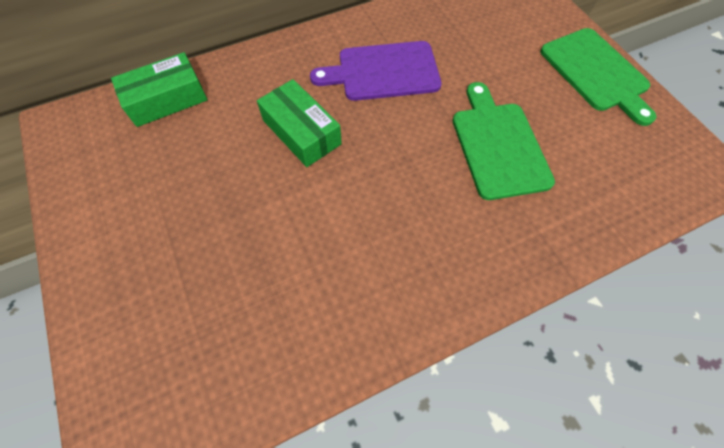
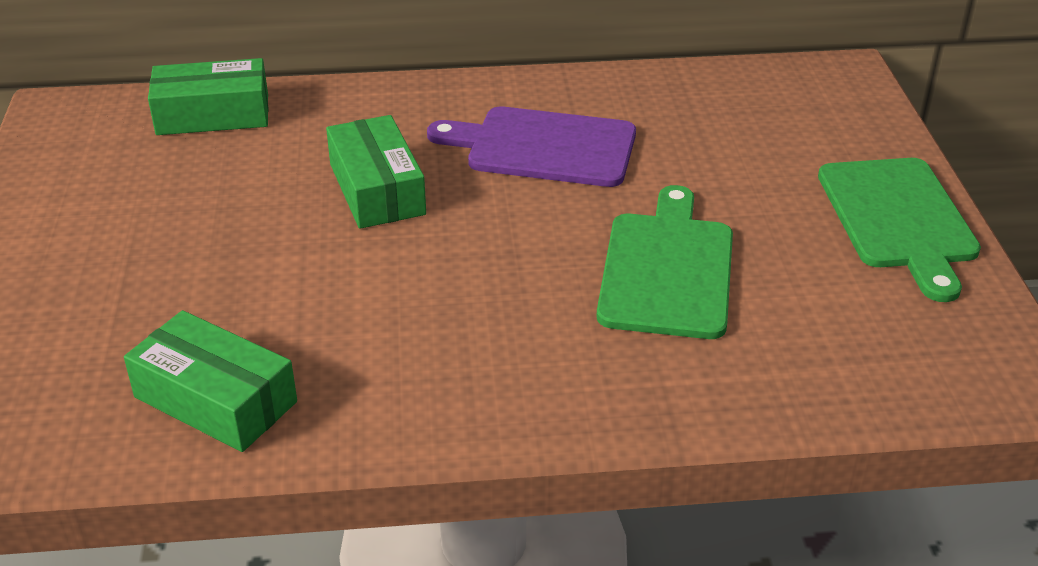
camera: 20 degrees right, 25 degrees down
none -> green box [124,310,297,452]

